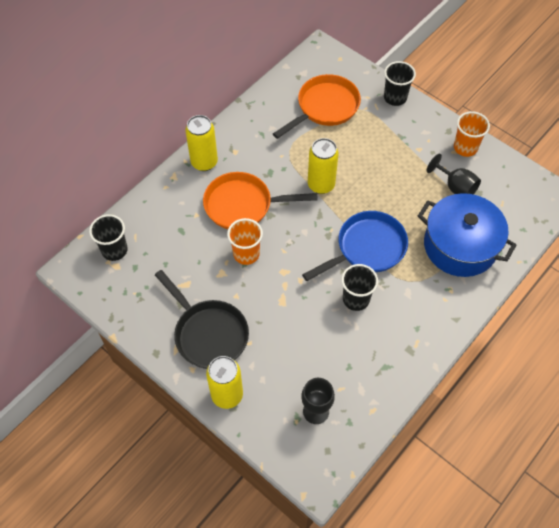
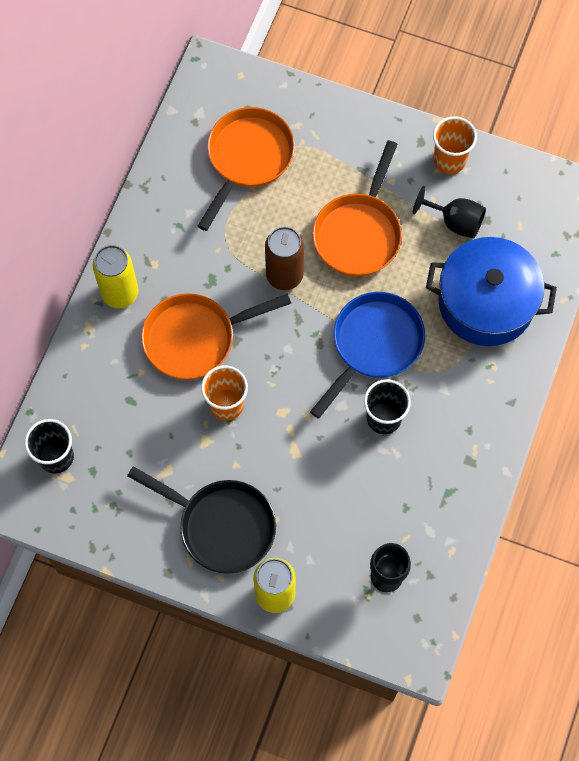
camera: 20 degrees left, 10 degrees up
yellow can [308,138,338,194] -> brown can [265,226,304,290]
black cup [384,61,416,106] -> none
none -> orange pan [312,140,402,276]

